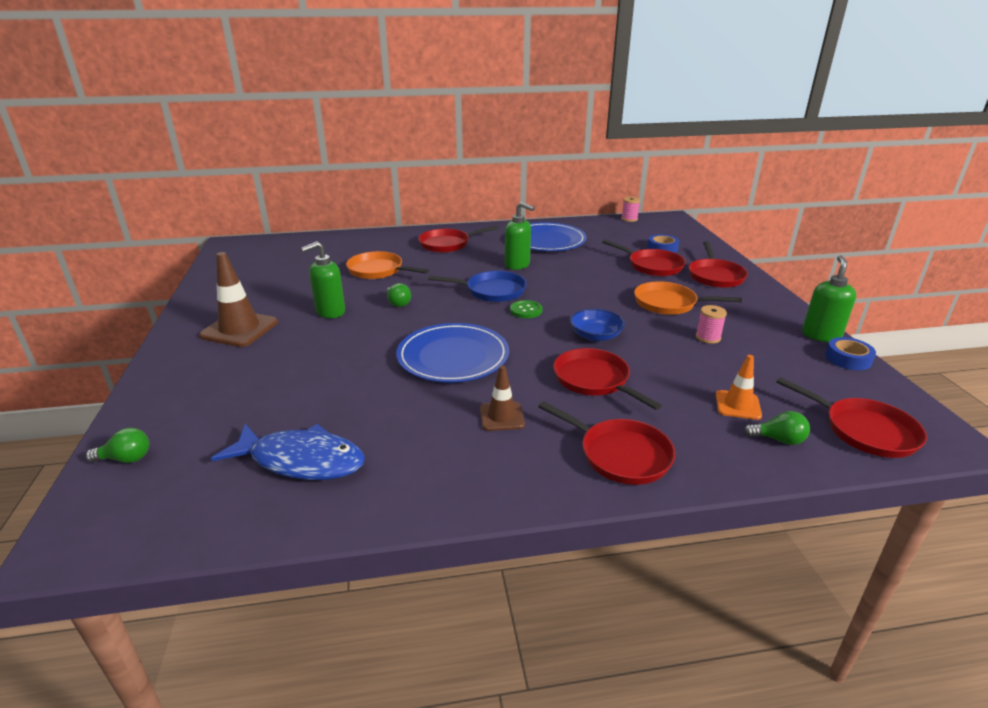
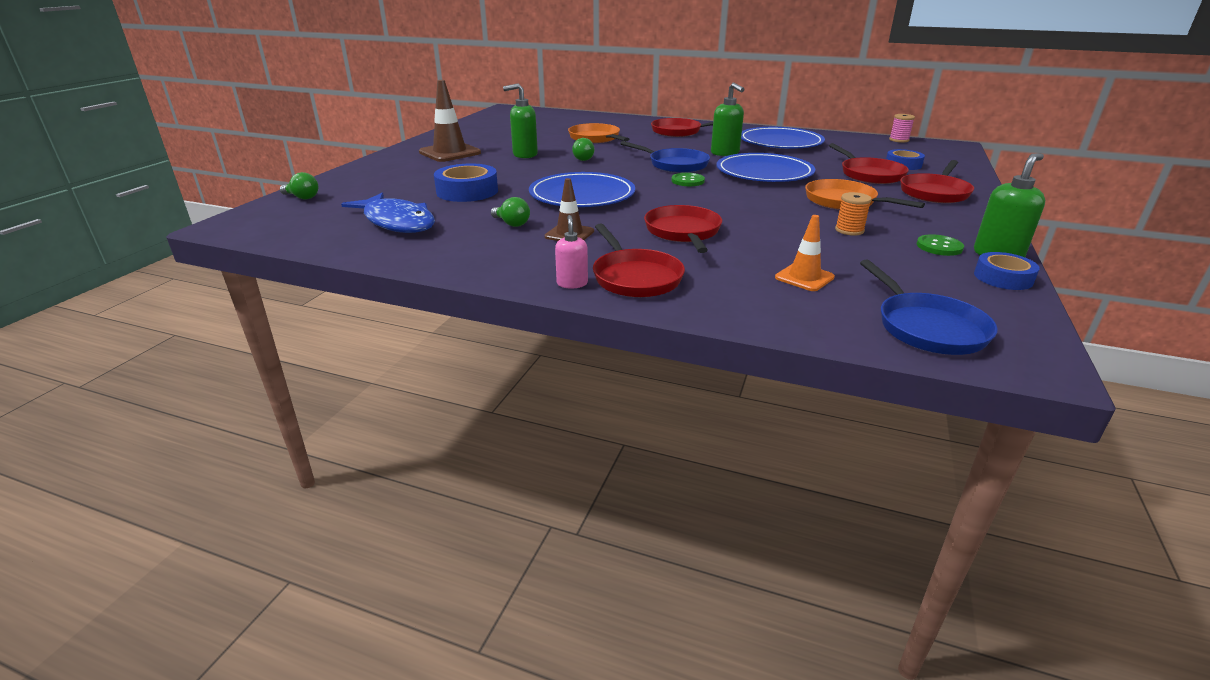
camera: 30 degrees right, 0 degrees up
blue bowl [570,309,625,341] -> none
pink spool [696,305,727,344] -> orange spool [835,192,872,236]
green light bulb [744,411,810,445] -> green light bulb moved to [491,197,530,227]
red pan [776,377,927,458] -> blue pan [860,259,998,355]
none -> blue tape [434,163,498,202]
none -> pink soap dispenser [555,215,588,289]
none -> blue plate [717,153,815,182]
none -> green button [917,234,964,256]

